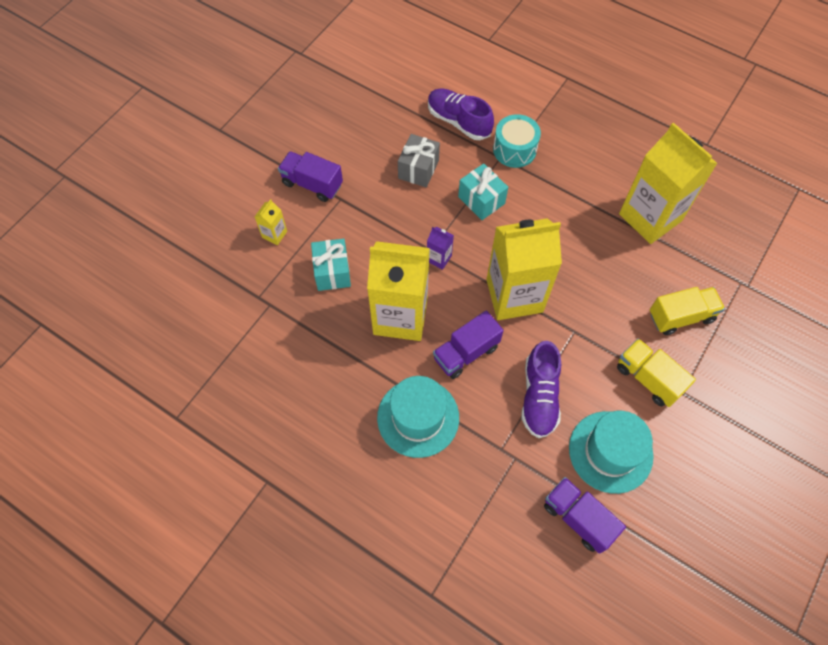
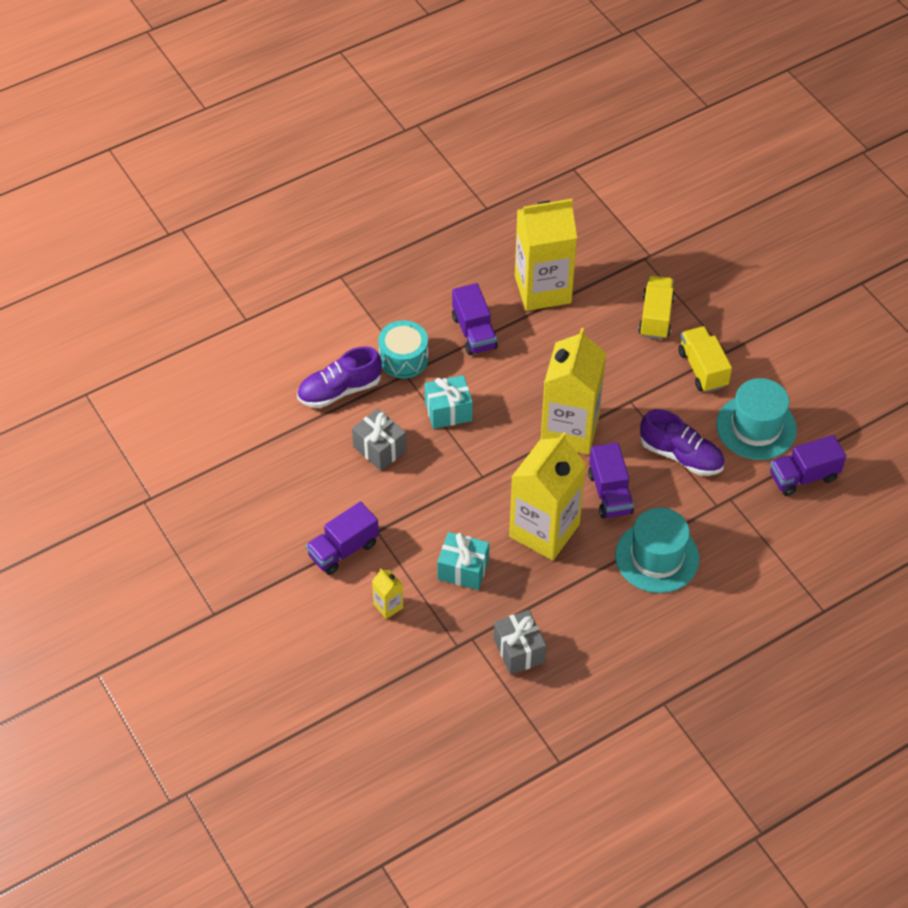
camera: 65 degrees left, 10 degrees down
purple carton [427,227,454,270] -> none
yellow truck [617,338,696,407] -> yellow truck turned 90 degrees clockwise [678,326,732,393]
none -> purple truck [452,283,498,355]
none -> grey gift [494,610,546,675]

